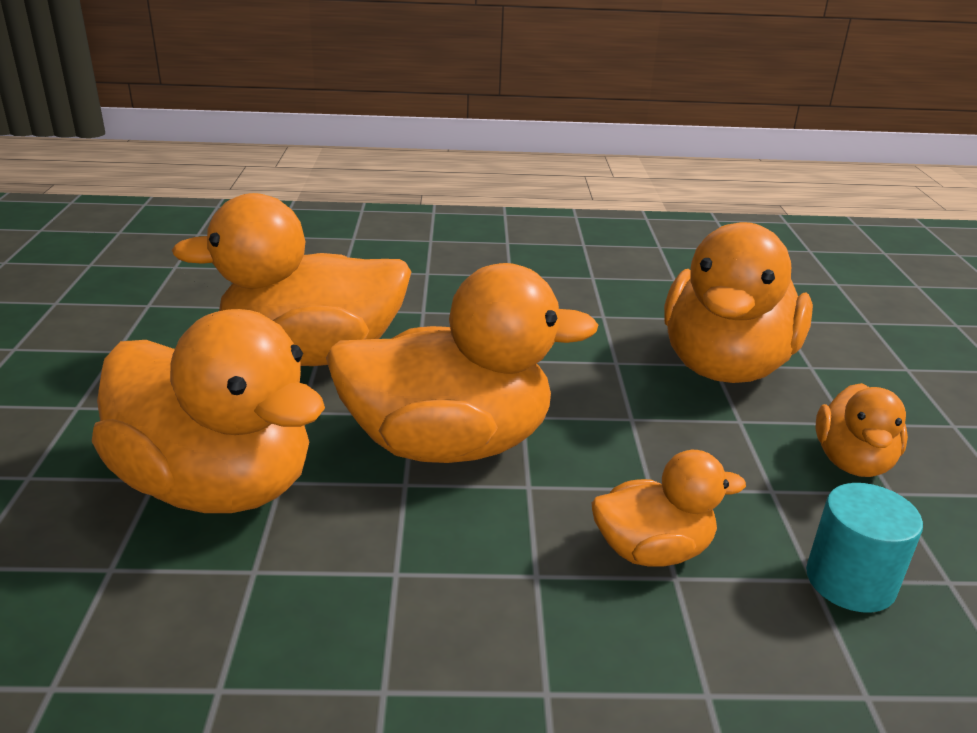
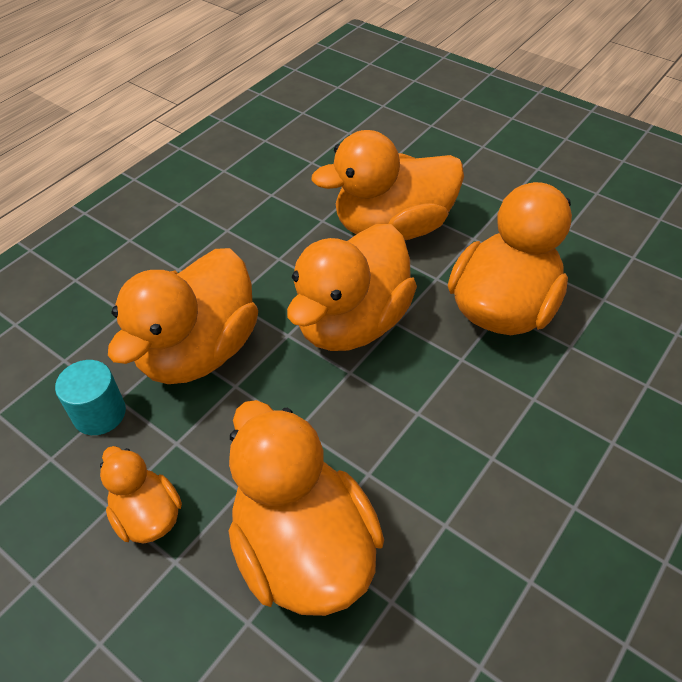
camera: 130 degrees right, 20 degrees up
orange duck [592,450,746,567] -> orange duck [108,248,258,384], size x1.94

